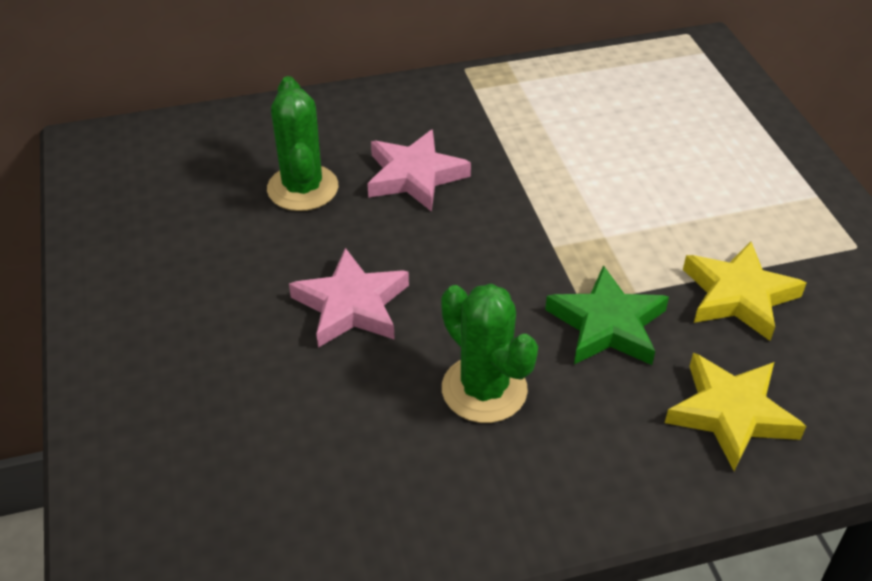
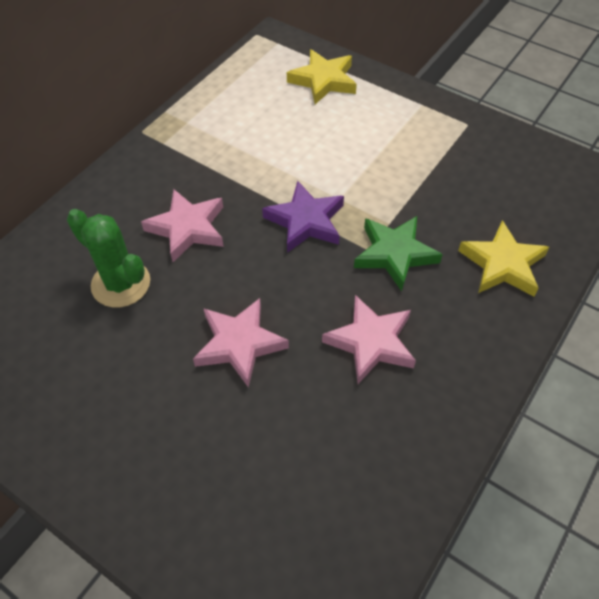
camera: 40 degrees left, 10 degrees up
green cactus [441,284,538,423] -> pink star [322,295,416,384]
yellow star [683,241,806,341] -> yellow star moved to [287,49,357,104]
none -> purple star [262,181,344,253]

